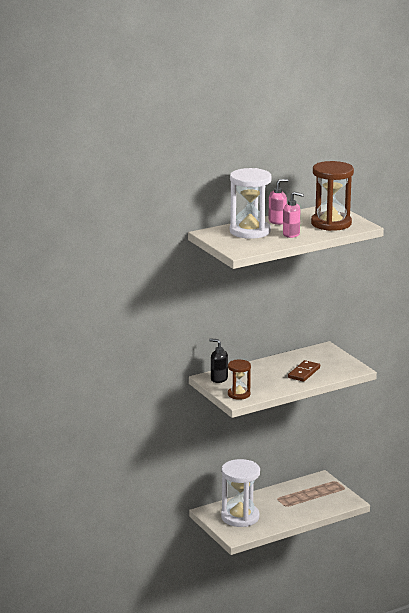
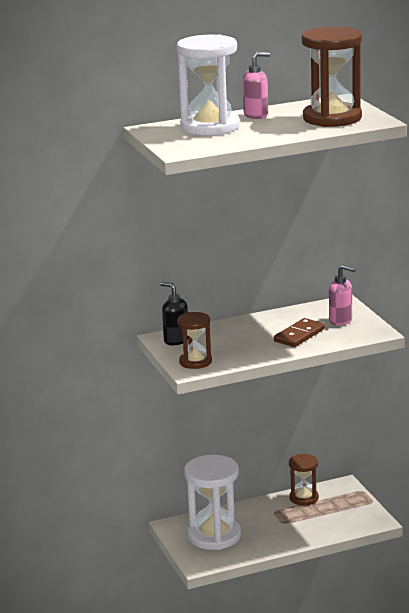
camera: 10 degrees right, 0 degrees up
pink soap dispenser [283,192,304,238] -> pink soap dispenser moved to [329,265,356,326]
none -> brown hourglass [289,454,319,506]

